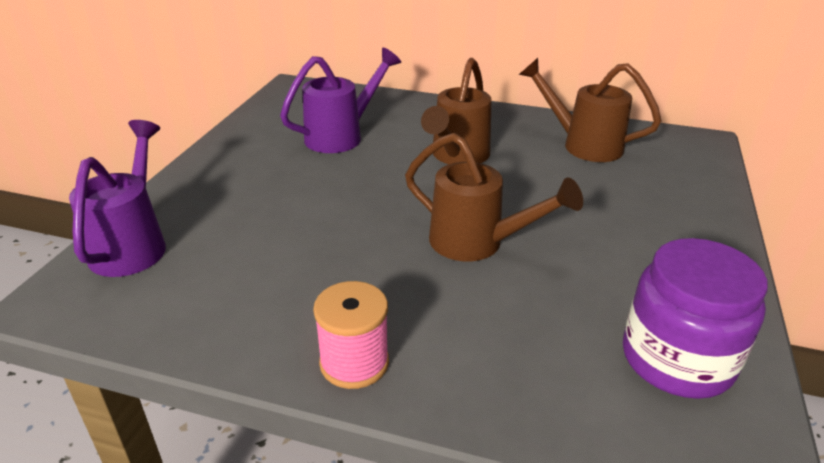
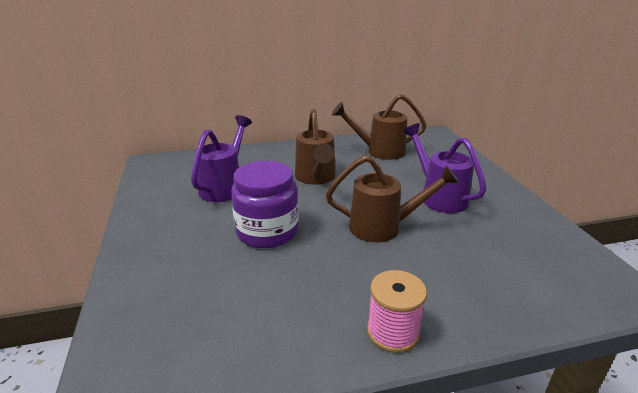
camera: 30 degrees left, 5 degrees down
purple watering can [69,120,166,277] -> purple watering can moved to [403,123,486,213]
purple jar [623,238,768,399] -> purple jar moved to [231,161,299,248]

